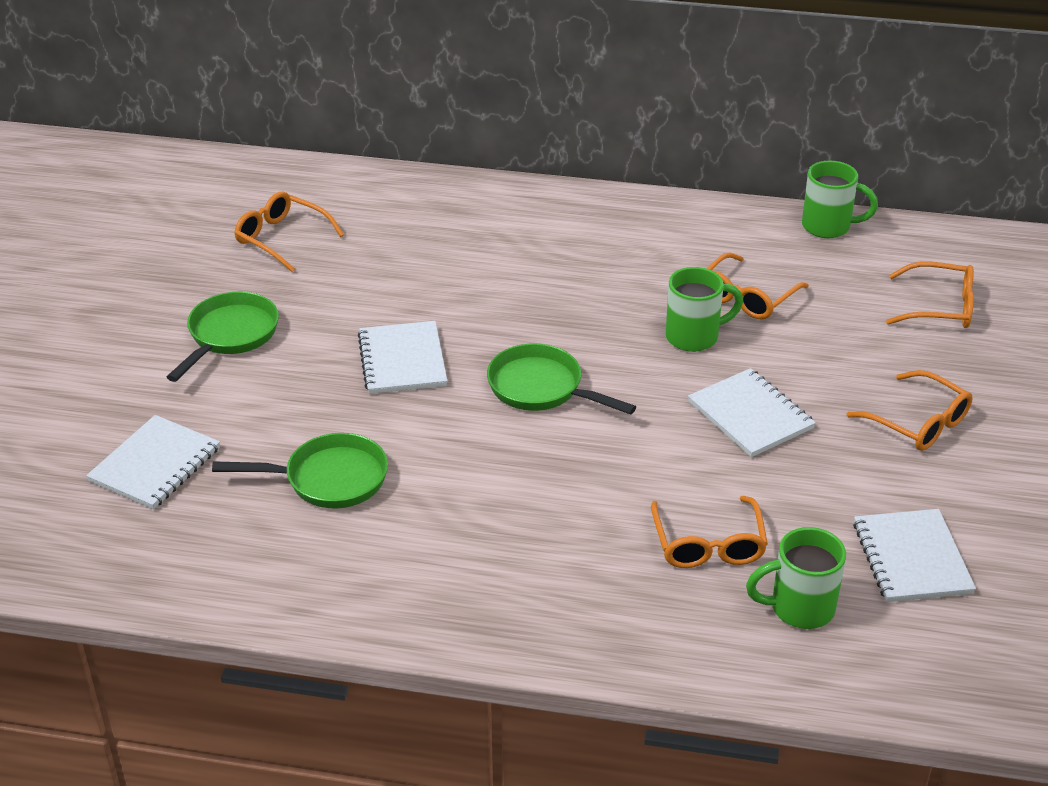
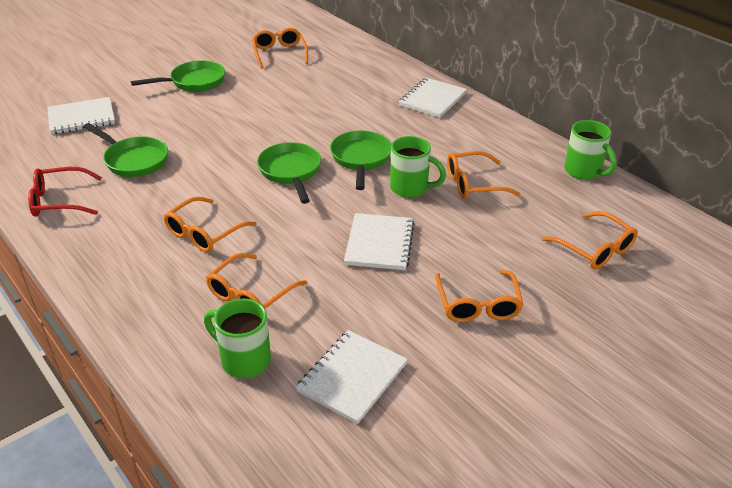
camera: 40 degrees right, 0 degrees up
white notebook [358,321,447,394] -> white notebook moved to [399,78,467,118]
none -> red glasses [28,167,102,217]
none -> orange glasses [164,197,257,252]
none -> green pan [330,130,391,190]

